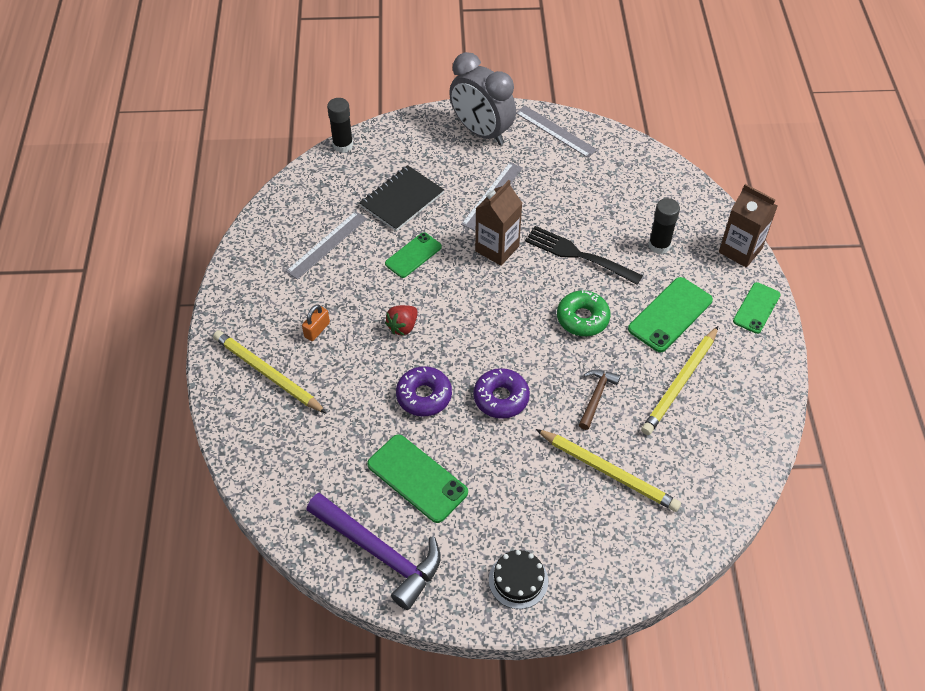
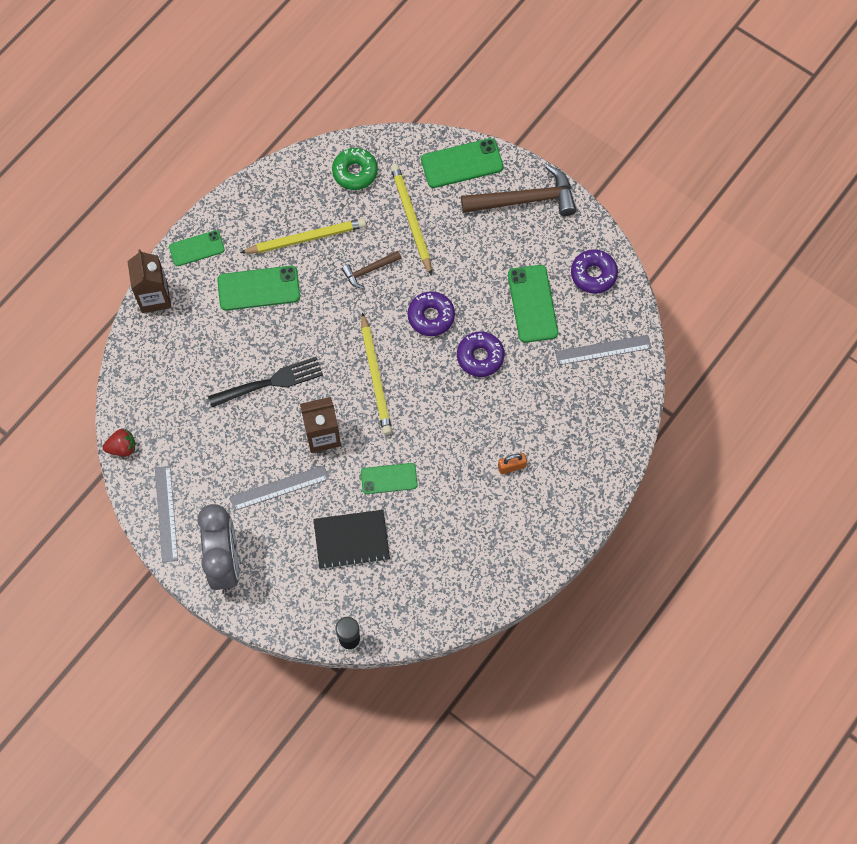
camera: 140 degrees left, 15 degrees up
yellow pencil [213,330,327,414] -> yellow pencil moved to [361,312,392,435]
grey ruler [286,211,367,280] -> grey ruler moved to [555,335,652,365]
purple hammer [307,493,441,610] -> purple donut [571,249,618,294]
red strawberry [385,305,418,336] -> red strawberry moved to [103,429,136,457]
black cake [489,550,548,609] -> brown hammer [461,164,576,216]
black fork [525,226,643,285] -> black fork turned 90 degrees counterclockwise [208,357,323,407]
green donut [557,290,610,336] -> green donut moved to [332,148,378,190]
black glue stick [648,198,680,254] -> none
none -> green phone [421,138,504,188]

